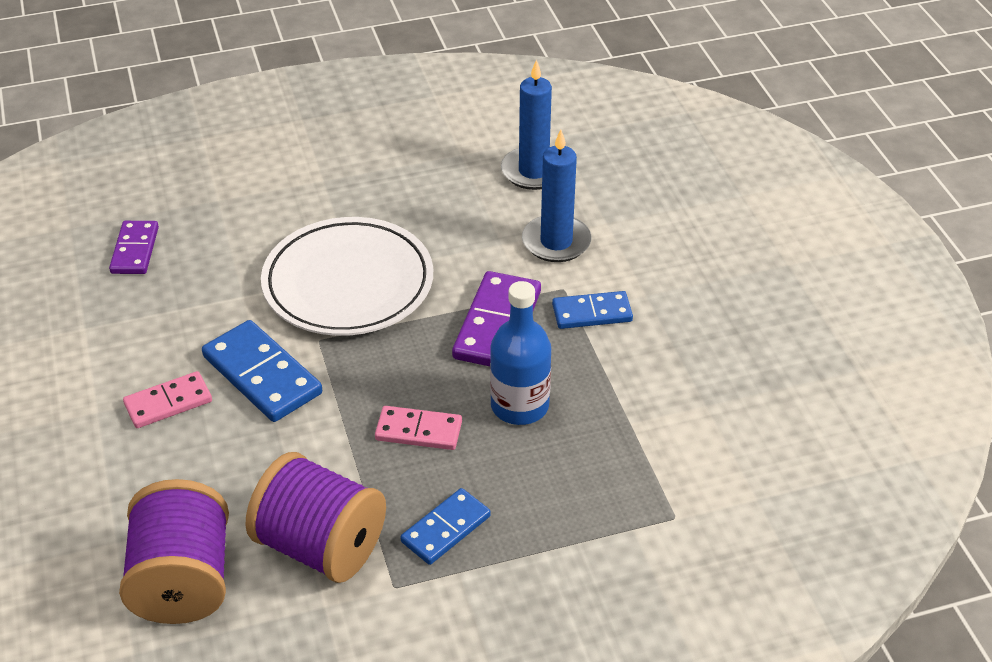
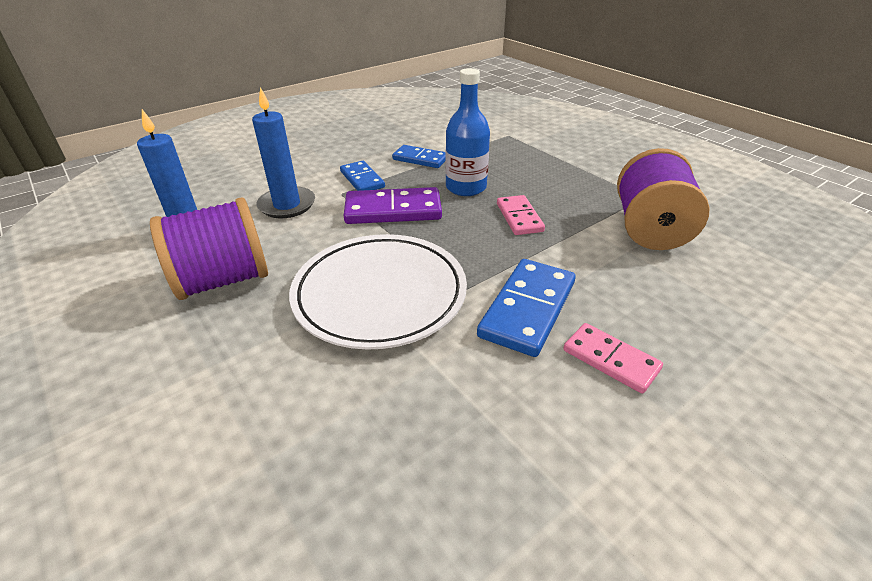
camera: 110 degrees left, 5 degrees down
purple domino [109,221,159,274] -> none
purple spool [119,479,229,624] -> purple spool moved to [150,197,268,300]
blue domino [400,488,491,565] -> blue domino moved to [392,145,446,168]

